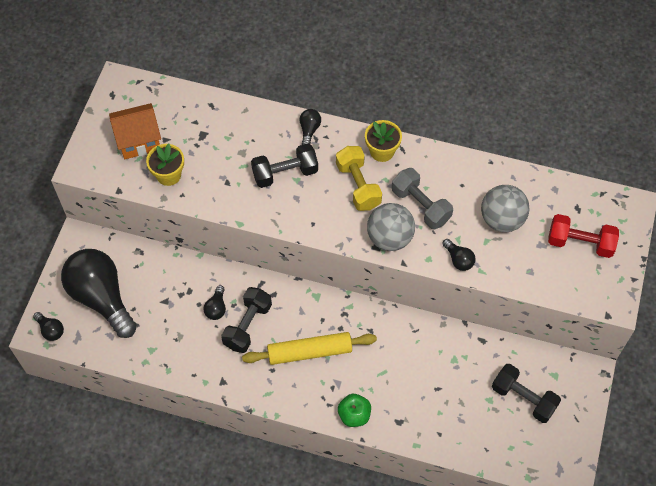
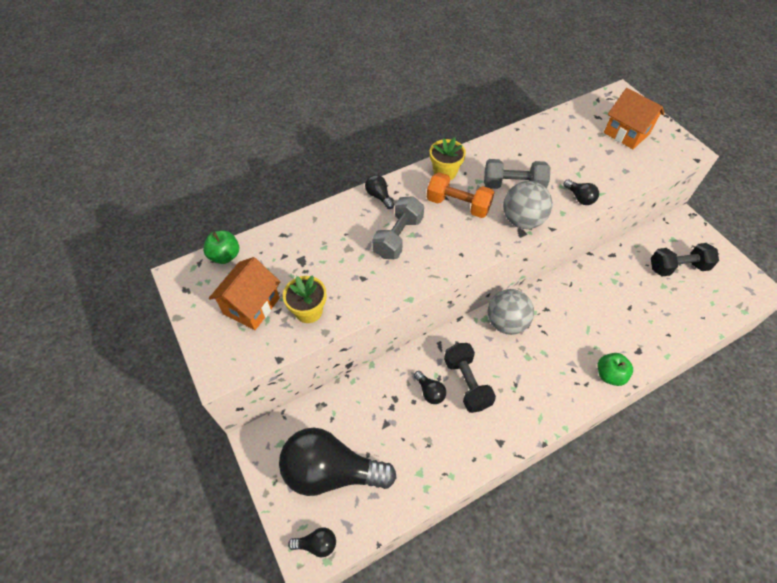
camera: 45 degrees left, 5 degrees down
yellow rolling pin [242,332,377,365] -> none
black dumbbell [251,144,318,188] -> grey dumbbell [372,196,424,259]
yellow dumbbell [336,146,382,211] -> orange dumbbell [427,172,495,218]
black light bulb [443,239,476,271] -> black light bulb turned 45 degrees clockwise [564,179,599,205]
grey ball [481,185,530,232] -> grey ball moved to [488,289,534,335]
red dumbbell [548,214,619,258] -> orange house [604,88,664,149]
none -> green apple [203,230,239,264]

